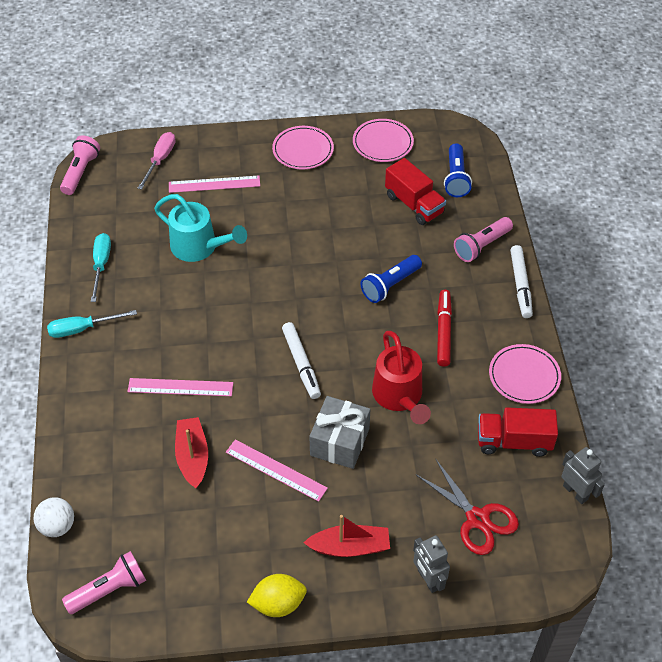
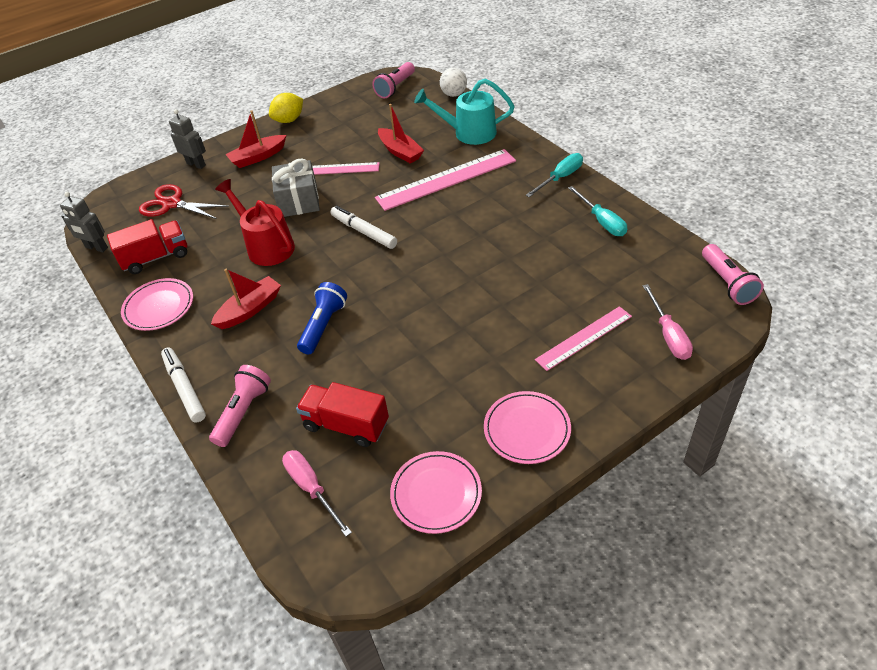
camera: 155 degrees right, 5 degrees down
pink ruler [127,378,233,396] -> pink ruler [375,149,516,211], size x1.63
turquoise watering can [154,194,247,262] -> turquoise watering can moved to [414,79,514,145]
red marker [437,290,452,367] -> red boat [211,268,281,329]
blue flashlight [444,143,472,197] -> pink screwdriver [282,450,352,537]

